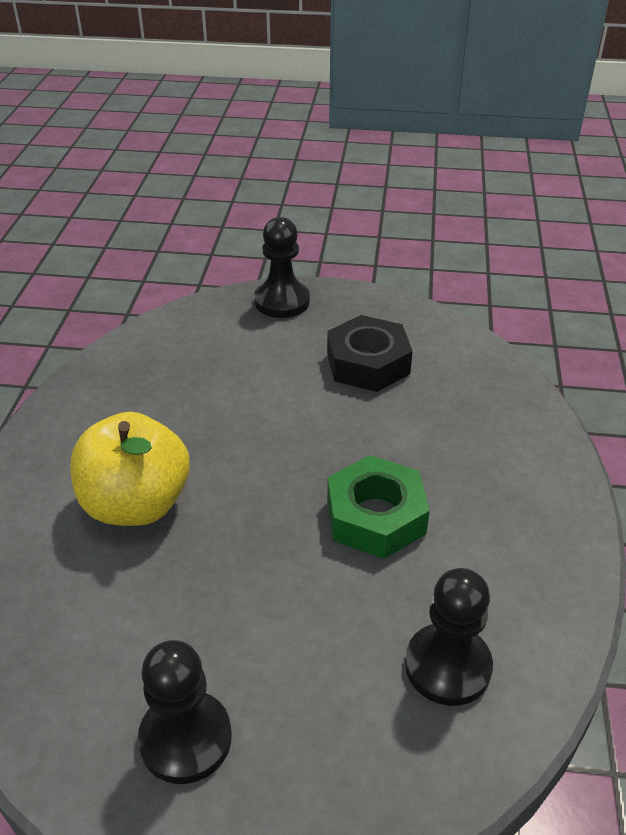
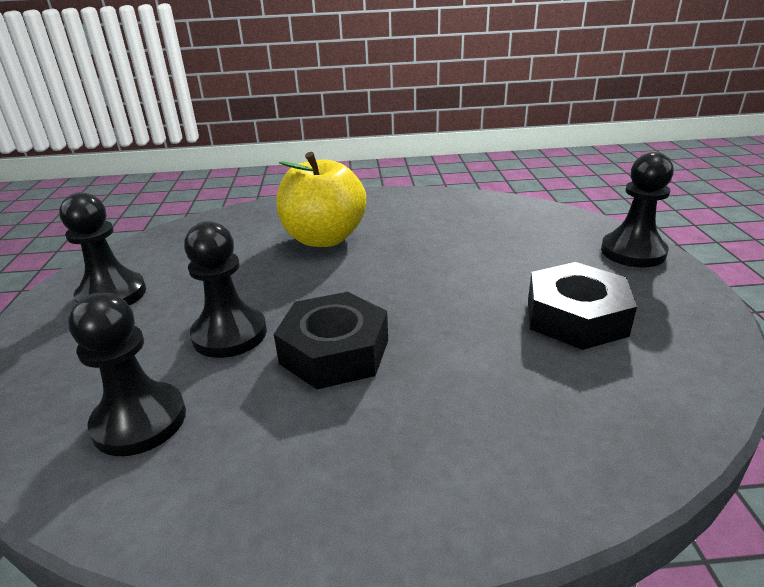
camera: 80 degrees right, 10 degrees down
green nut [327,455,430,559] -> black nut [274,292,388,389]
none -> black pawn [184,221,267,358]

